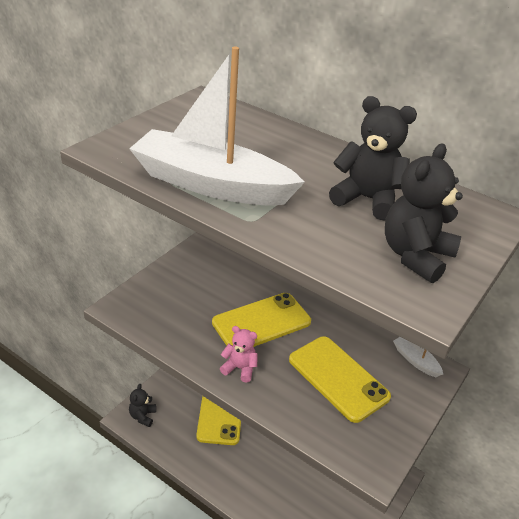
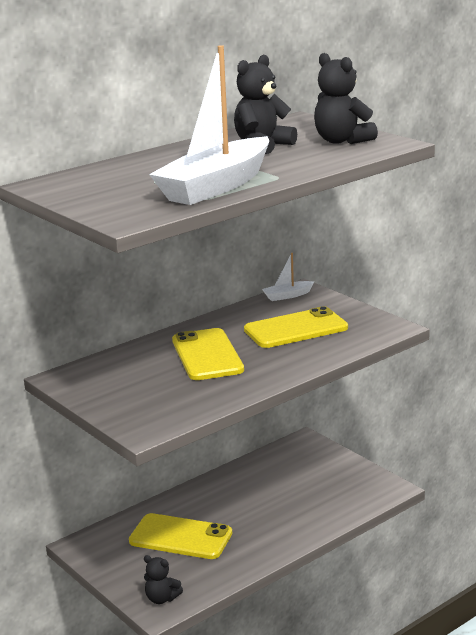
camera: 70 degrees left, 15 degrees down
pink teddy bear [220,326,258,383] -> none

